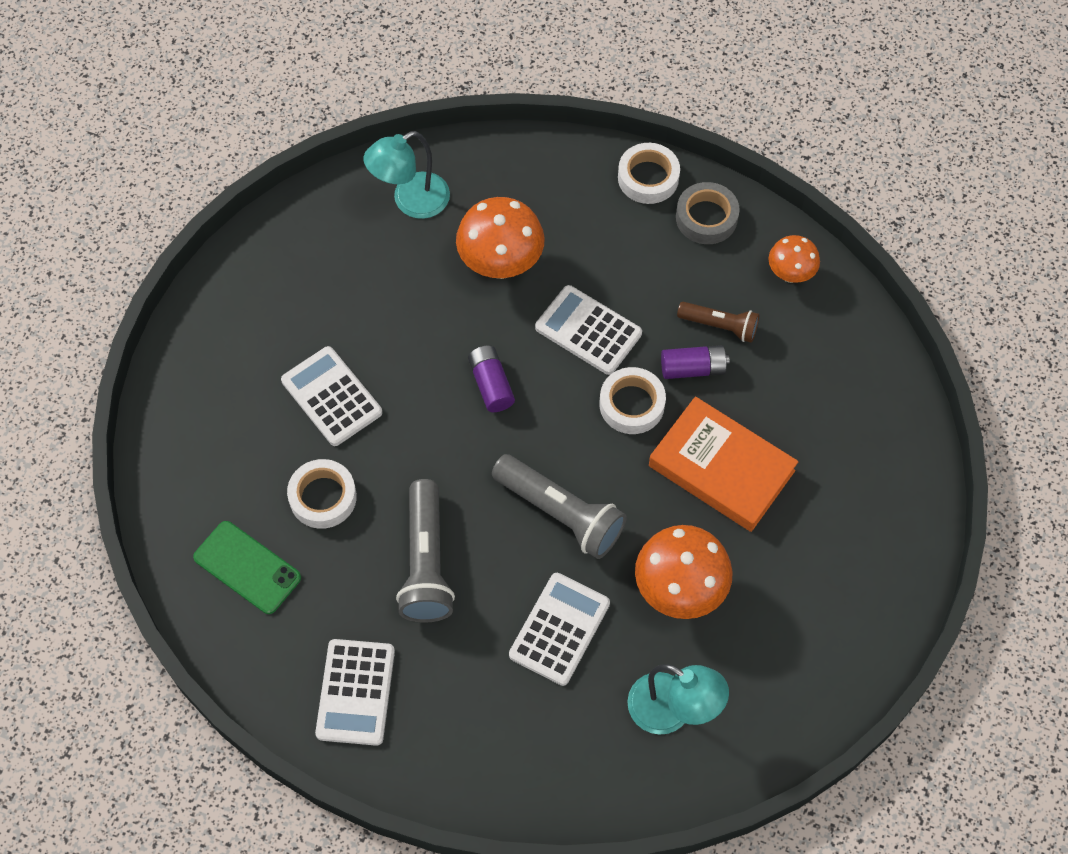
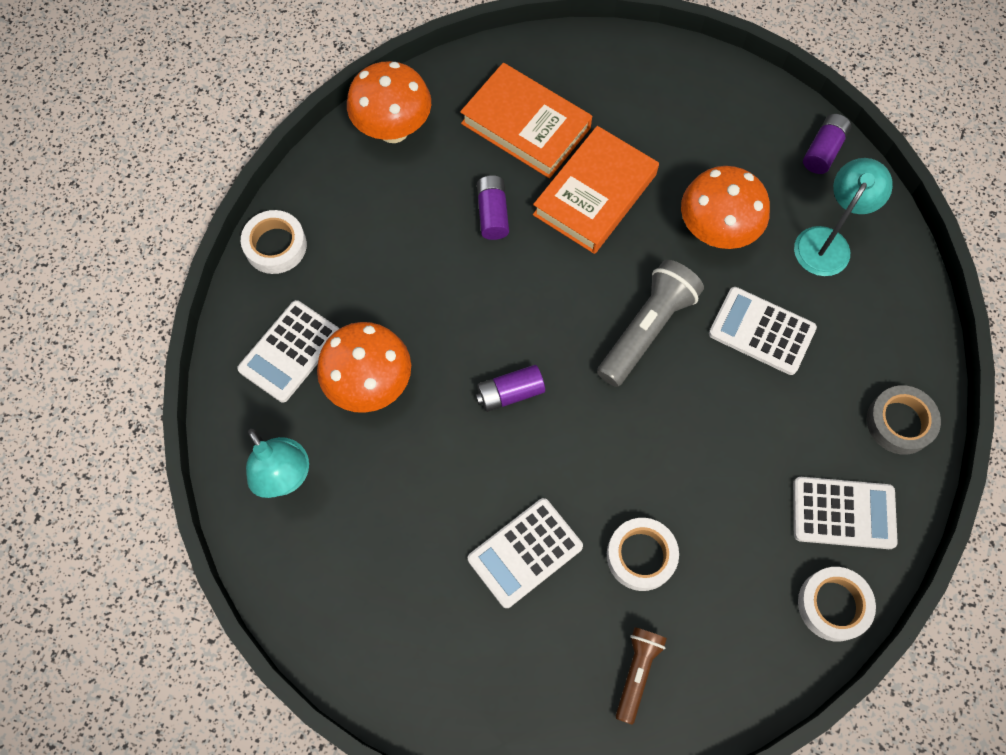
camera: 90 degrees left, 5 degrees up
green phone [193,521,301,614] -> none
grey flashlight [396,479,455,622] -> none
white calculator [535,285,642,375] -> white calculator moved to [237,300,339,402]
white tape [599,367,666,434] -> white tape moved to [798,567,876,642]
grey tape [676,182,740,244] -> grey tape moved to [867,385,941,455]
brown flashlight [677,302,759,343] -> brown flashlight moved to [616,627,667,724]
orange mushroom [768,235,820,283] -> orange mushroom [347,61,431,143], size x1.71
none -> orange book [460,63,592,179]
none -> purple battery [803,114,851,174]

